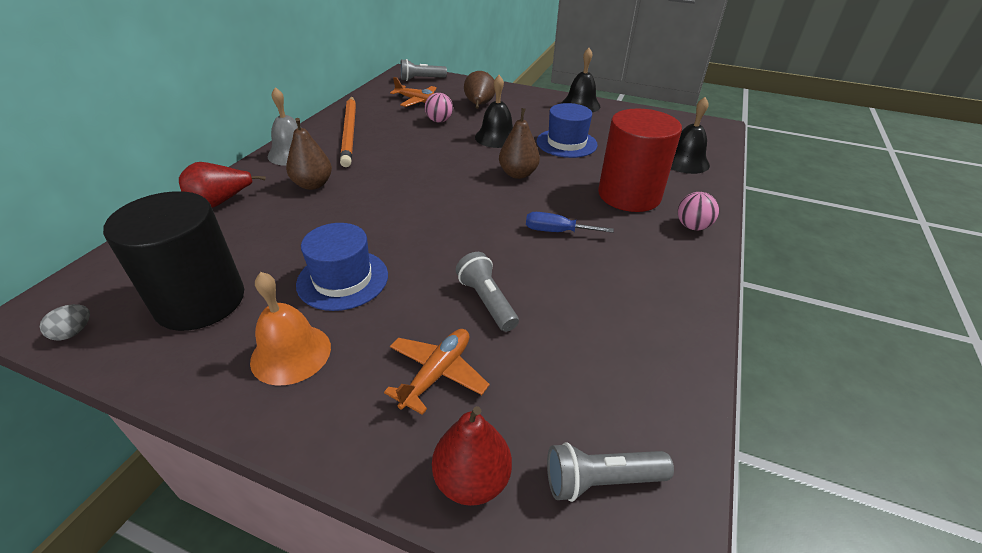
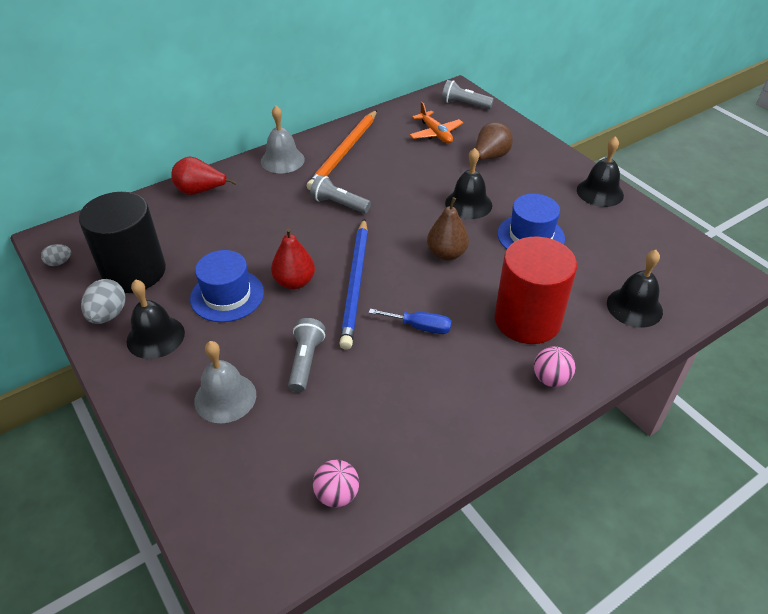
camera: 35 degrees right, 5 degrees up
orange bell [250,272,331,385] -> black bell [126,279,185,359]
brown pear [286,118,332,190] -> none
orange plane [384,329,490,415] -> grey bell [194,341,256,423]
pink ball [425,93,453,123] -> pink ball moved to [313,460,359,508]
red pear [432,406,512,506] -> red pear moved to [271,228,315,289]
blue screwdriver [526,212,614,233] -> blue screwdriver turned 150 degrees clockwise [369,309,452,334]
grey flashlight [547,442,674,502] -> grey flashlight moved to [310,175,371,213]
none -> grey egg [81,279,126,324]
none -> blue pencil [339,218,368,350]

